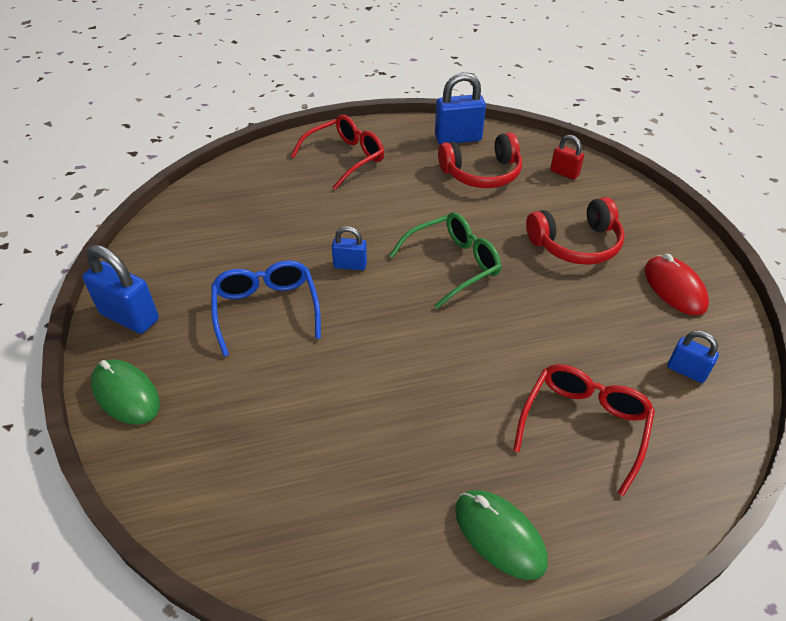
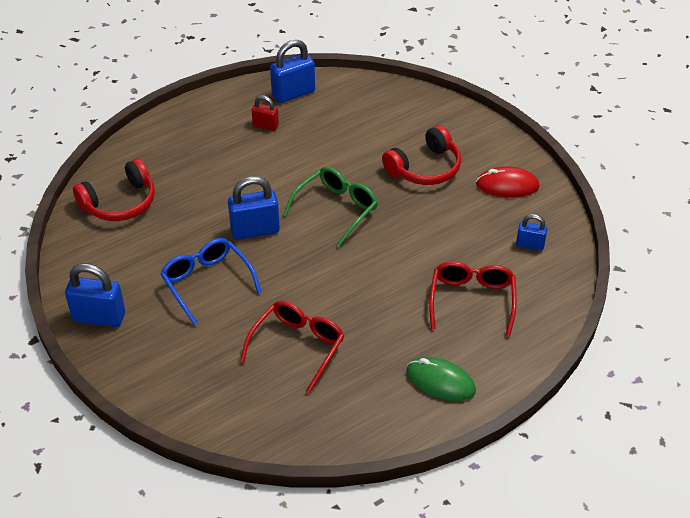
camera: 20 degrees left, 0 degrees up
green mouse [91,359,160,425] -> none
red glasses [291,115,384,190] -> red glasses moved to [240,301,344,393]
blue padlock [332,226,367,270] -> blue padlock [228,176,280,240], size x1.73
red headphones [438,132,522,188] -> red headphones moved to [73,159,155,221]
red padlock [550,135,584,180] -> red padlock moved to [252,95,279,131]
red mouse [645,254,709,315] -> red mouse turned 45 degrees counterclockwise [476,166,540,197]

